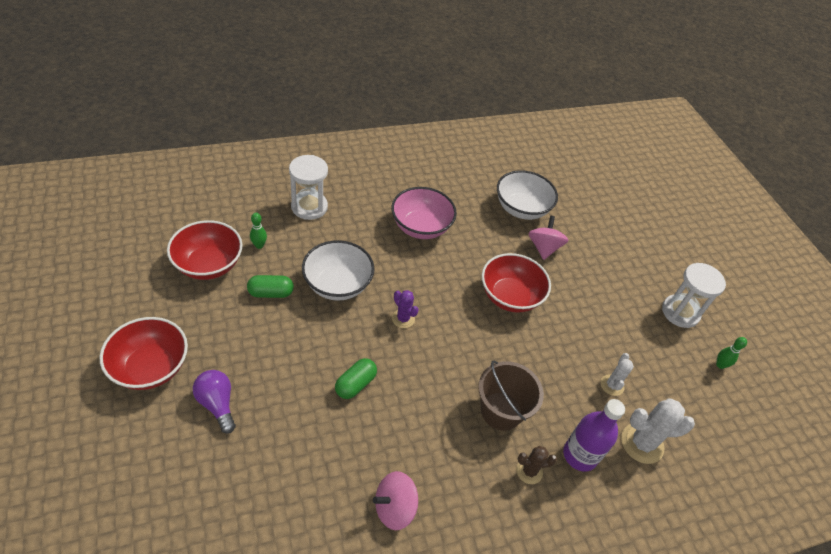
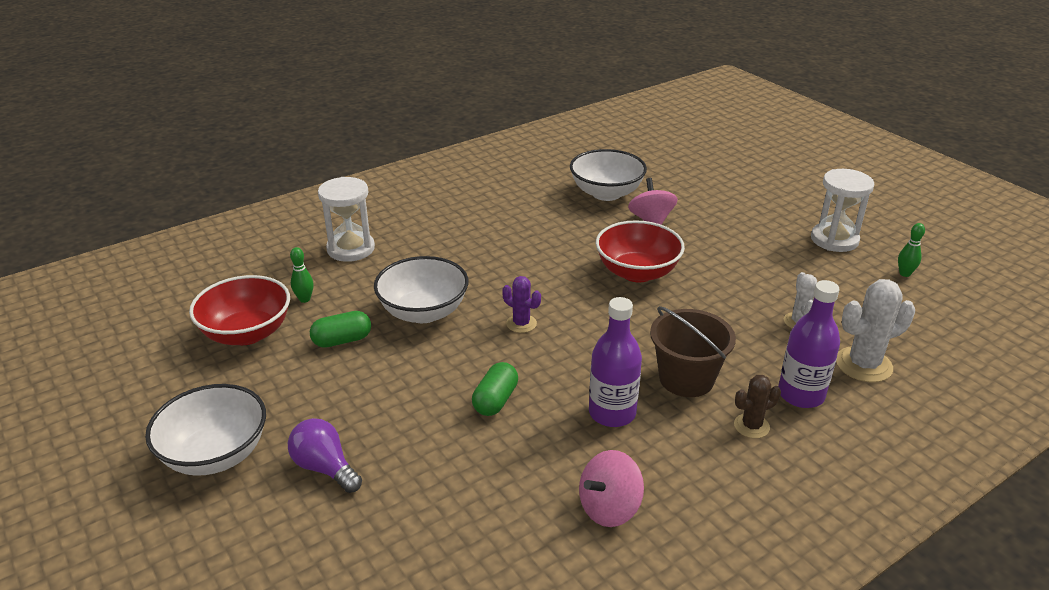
camera: 10 degrees left, 15 degrees down
red bowl [100,317,188,390] -> white bowl [145,384,266,476]
pink bowl [391,187,457,239] -> none
none -> purple bottle [589,297,642,427]

